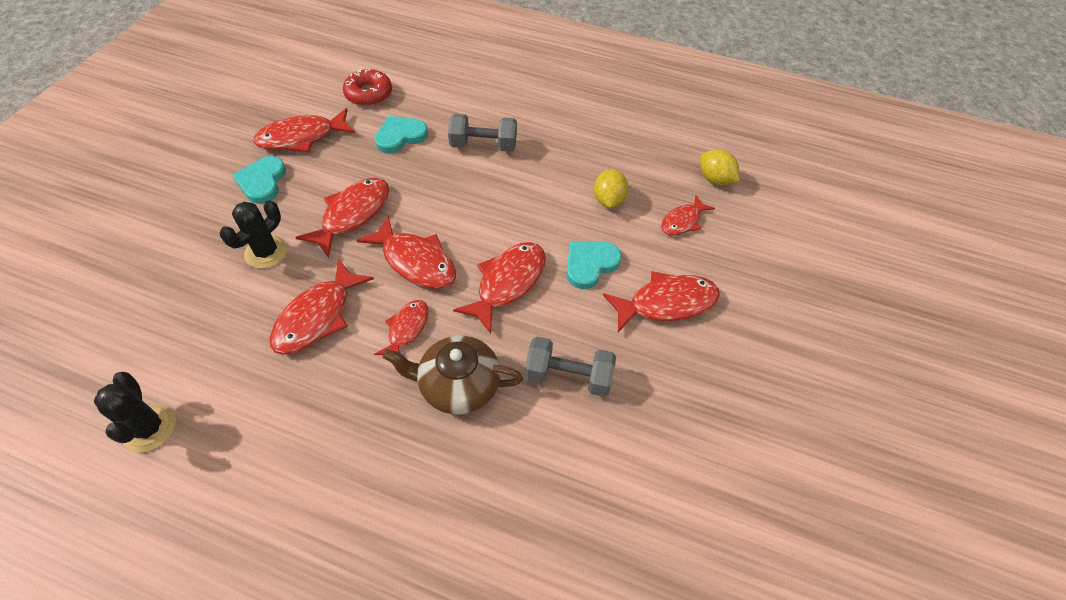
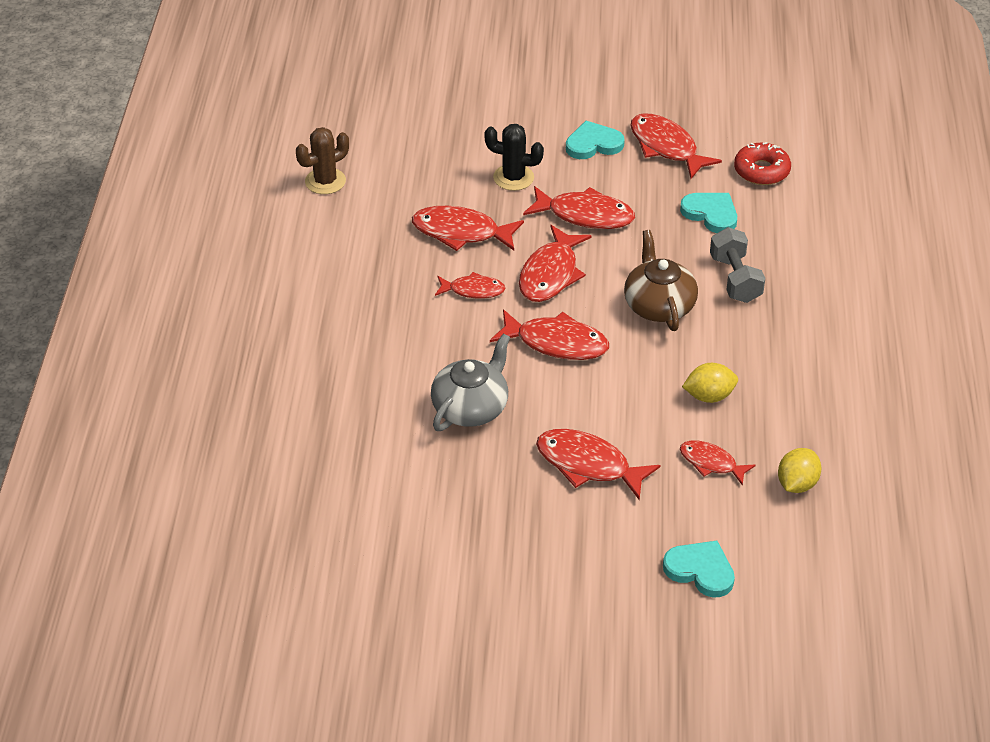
camera: 75 degrees right, 10 degrees down
black cactus [94,372,176,452] -> brown cactus [296,127,349,194]
brown teapot [382,336,523,415] -> brown teapot moved to [624,230,698,331]
grey dumbbell [525,336,616,397] -> grey teapot [431,334,510,431]
turquoise heart [566,242,622,289] -> turquoise heart moved to [663,541,735,598]
red fish [603,271,720,332] -> red fish turned 150 degrees clockwise [536,429,660,500]

